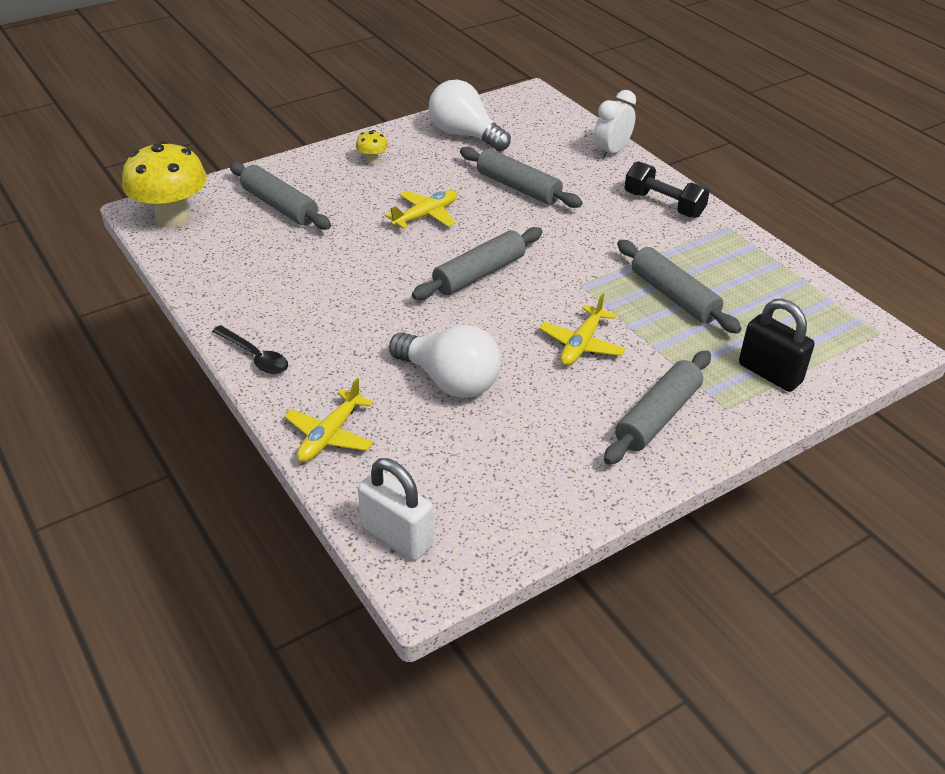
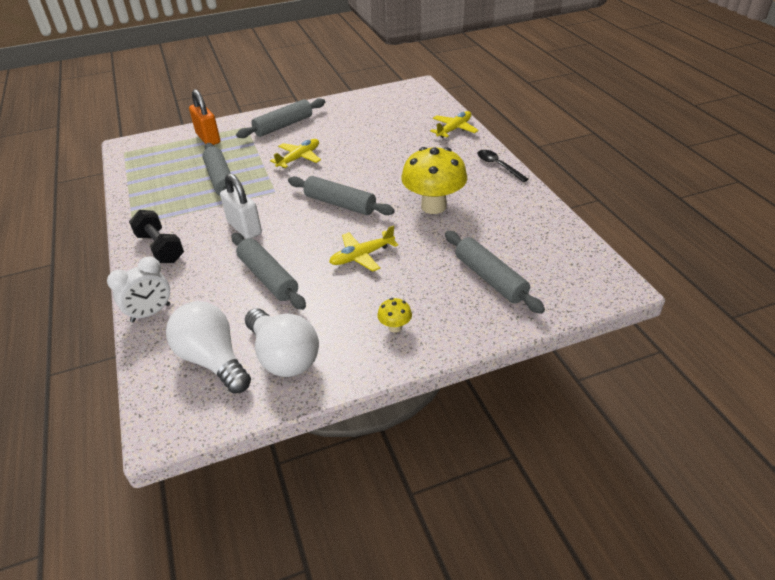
camera: 165 degrees left, 0 degrees up
yellow mushroom [122,141,207,228] -> yellow mushroom moved to [401,147,467,214]
white padlock [358,458,433,560] -> white padlock moved to [220,173,262,239]
white light bulb [389,325,501,398] -> white light bulb moved to [166,301,251,393]
grey rolling pin [412,227,543,300] -> grey rolling pin turned 60 degrees clockwise [288,176,395,215]
black padlock [739,299,815,392] -> orange padlock [189,89,220,145]

